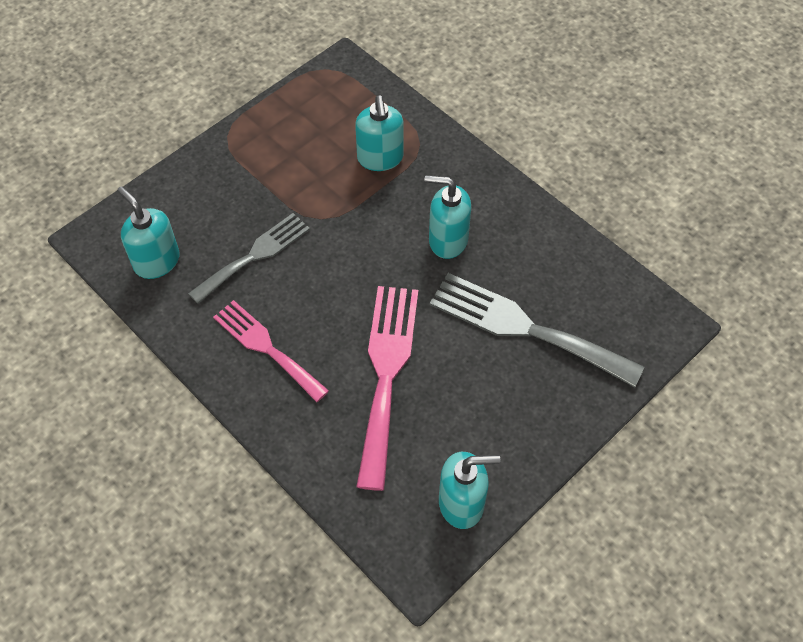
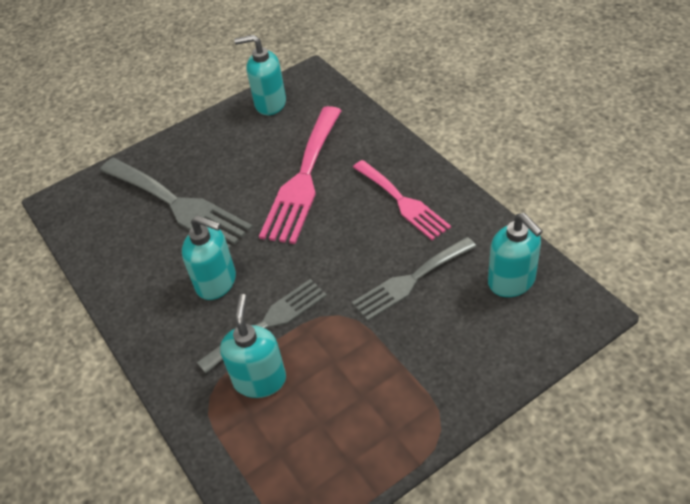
camera: 165 degrees left, 10 degrees down
none -> grey fork [197,279,327,373]

